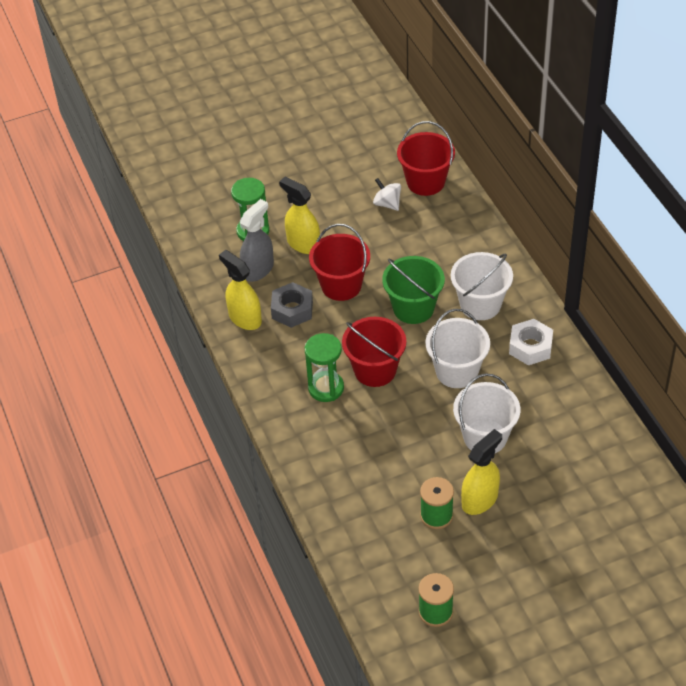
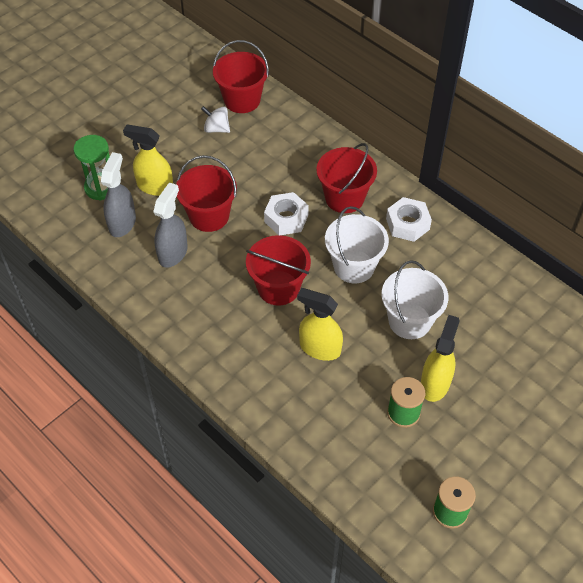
camera: 25 degrees left, 5 degrees up
yellow spray bottle [219,250,262,330] -> yellow spray bottle moved to [297,288,343,361]
grey nut [271,282,313,328] -> grey spray bottle [153,182,188,268]
green hourglass [304,333,344,402] -> none
green bucket [382,256,445,324] -> white nut [264,192,309,235]
white bucket [451,252,513,320] -> red bucket [317,143,377,213]

